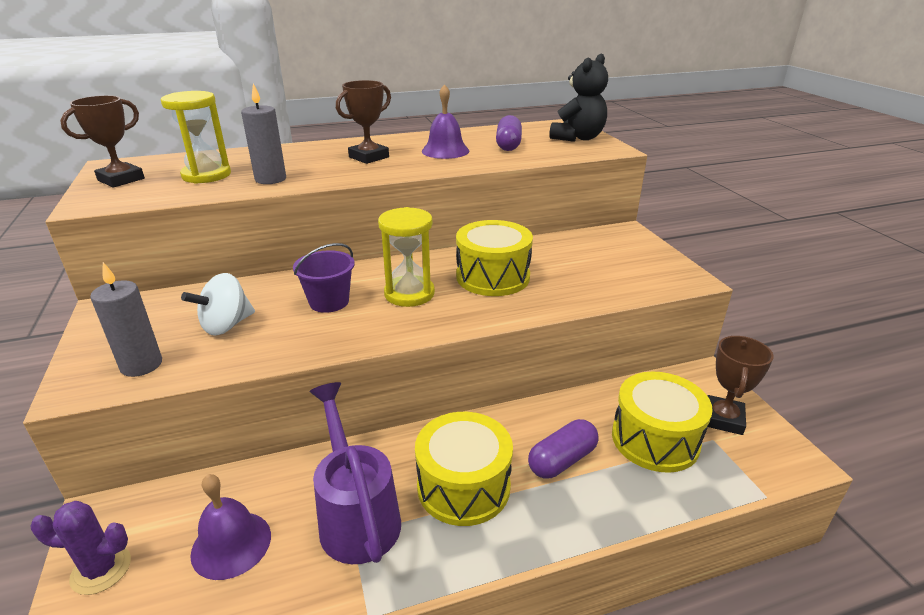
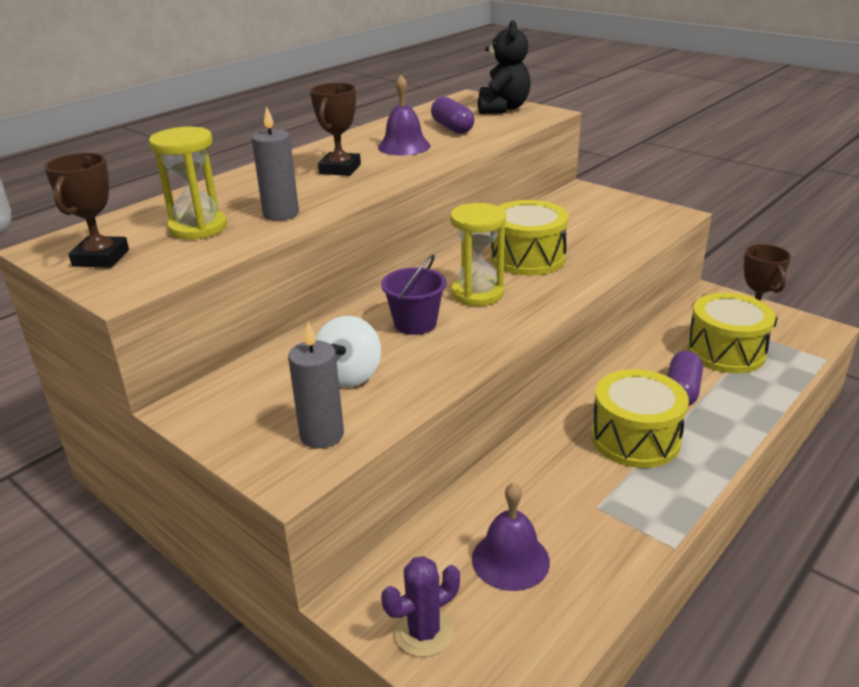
camera: 30 degrees left, 0 degrees up
purple watering can [309,382,401,564] -> none

